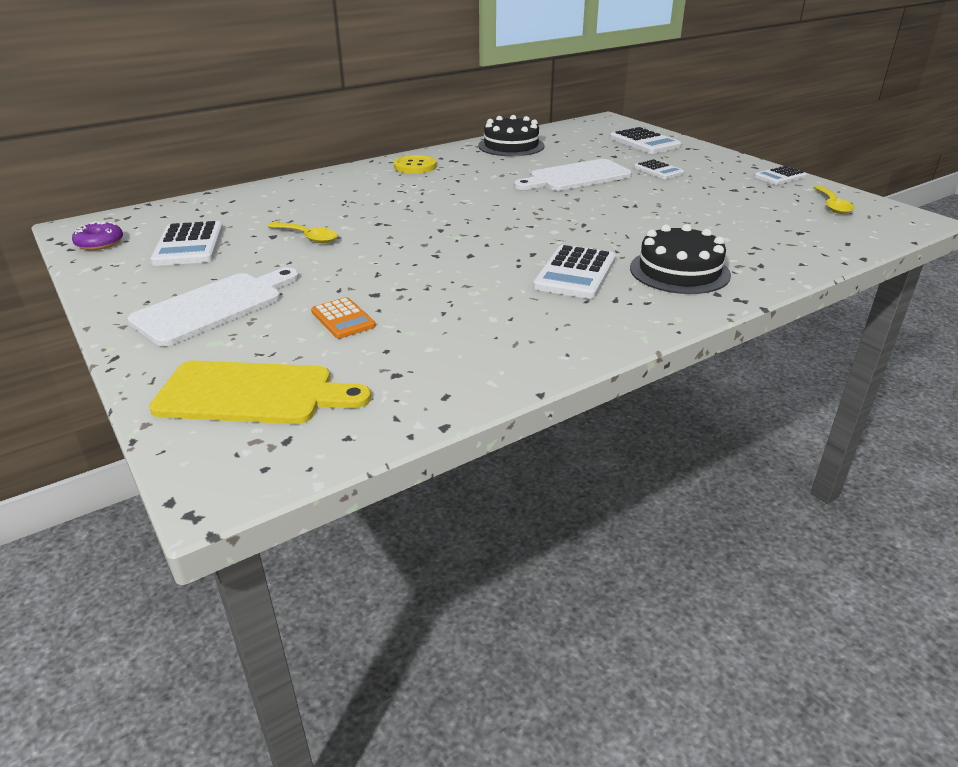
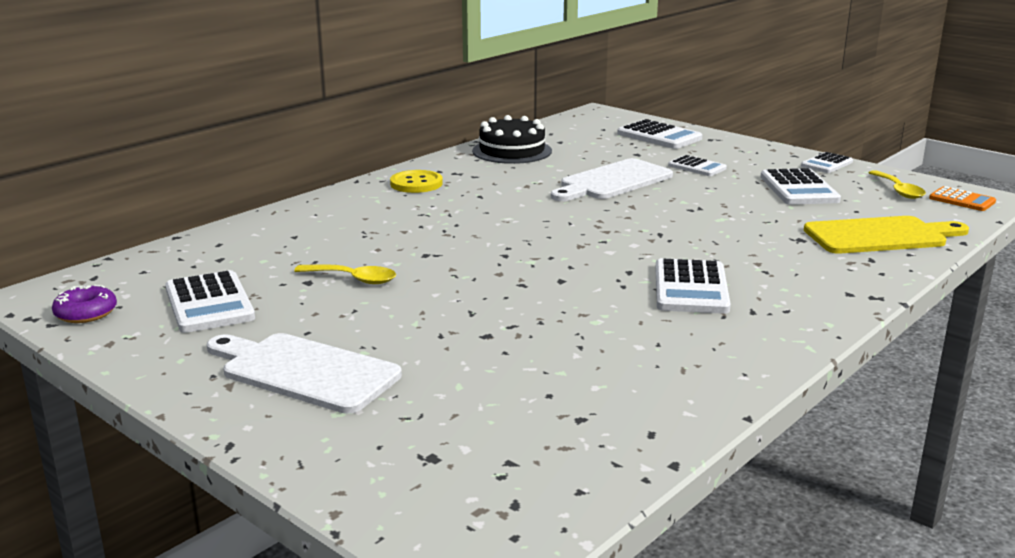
camera: 15 degrees left, 10 degrees down
white cutting board [128,268,299,346] -> white cutting board turned 90 degrees counterclockwise [206,333,402,414]
yellow cutting board [149,361,371,424] -> yellow cutting board moved to [804,216,969,254]
orange calculator [311,297,376,339] -> orange calculator moved to [929,186,996,211]
black cake [630,224,731,294] -> none
none -> white calculator [760,168,841,205]

